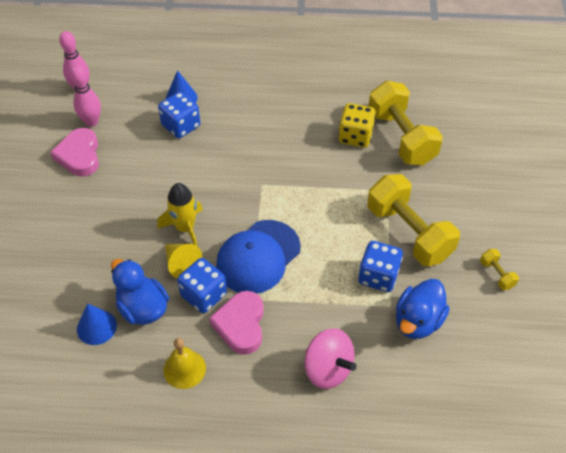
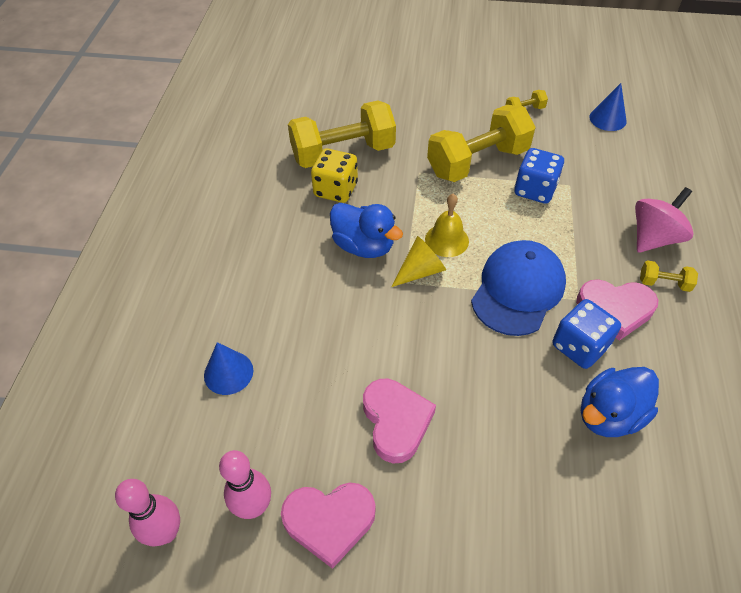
camera: 85 degrees left, 0 degrees up
blue cone [77,304,117,345] -> blue cone moved to [589,83,627,131]
yellow rocket [157,183,203,247] -> none
blue dice [158,92,200,138] -> none
yellow bell [163,338,206,389] -> yellow bell moved to [425,194,469,257]
yellow cone [165,244,202,279] -> yellow cone moved to [391,236,446,287]
blue cap [216,220,301,294] -> blue cap turned 105 degrees counterclockwise [471,240,566,336]
blue duck [396,279,450,339] -> blue duck moved to [330,203,403,258]
none -> pink heart [363,378,436,463]
none -> yellow dumbbell [640,261,698,292]

